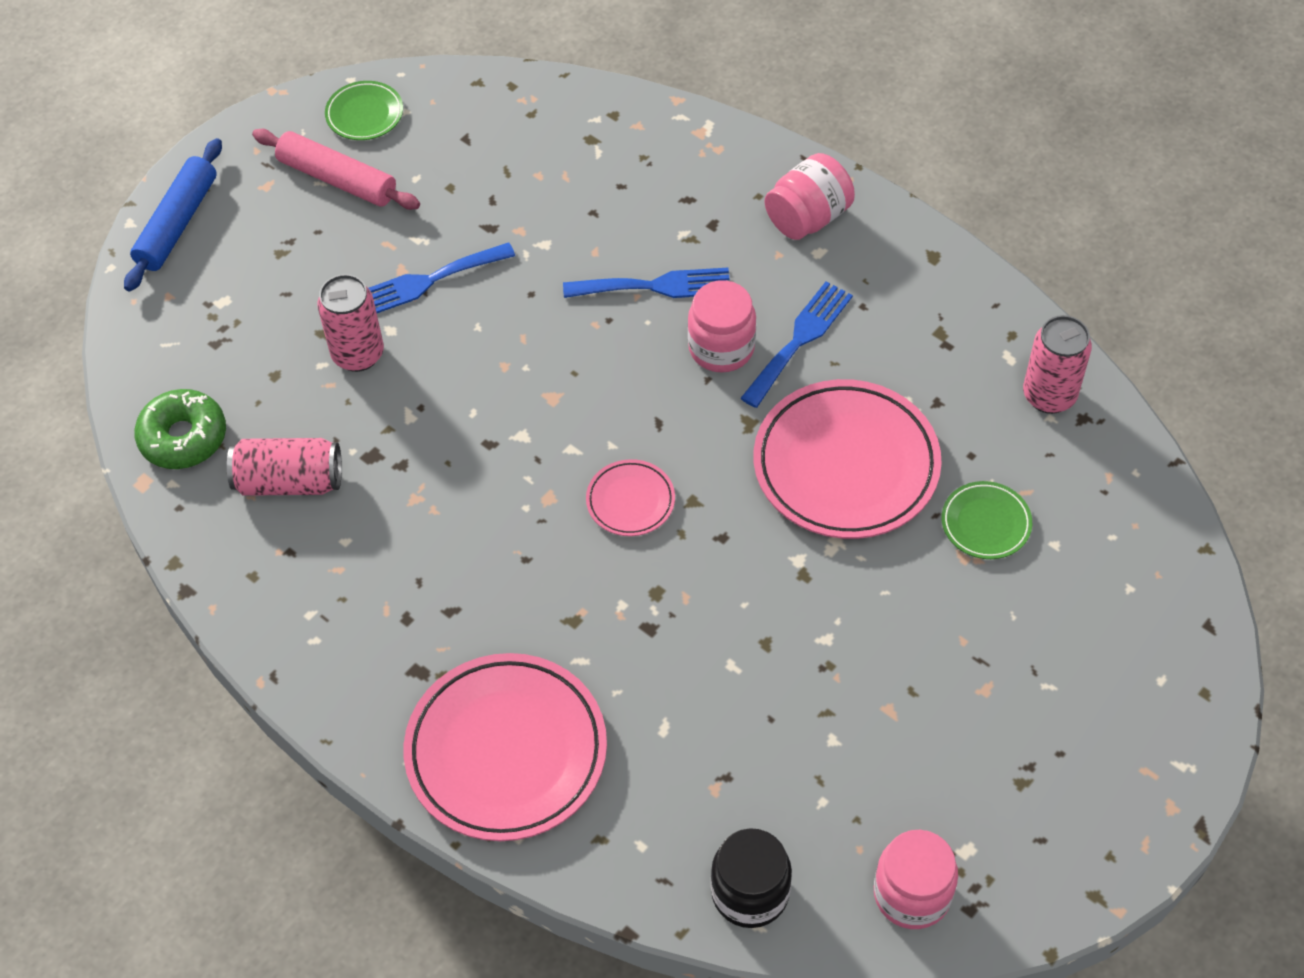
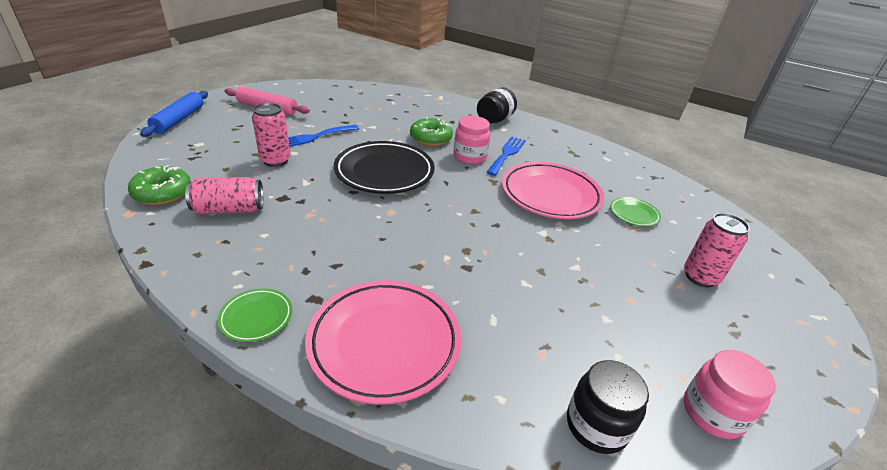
camera: 15 degrees left, 20 degrees down
green plate [325,81,403,140] -> green plate moved to [217,288,292,342]
blue fork [563,268,729,298] -> green donut [410,117,453,146]
pink plate [586,459,675,536] -> none
pink jar [764,153,855,240] -> black jar [477,88,517,124]
pink can [1023,315,1092,414] -> pink can moved to [684,213,750,287]
none -> black plate [334,141,434,194]

